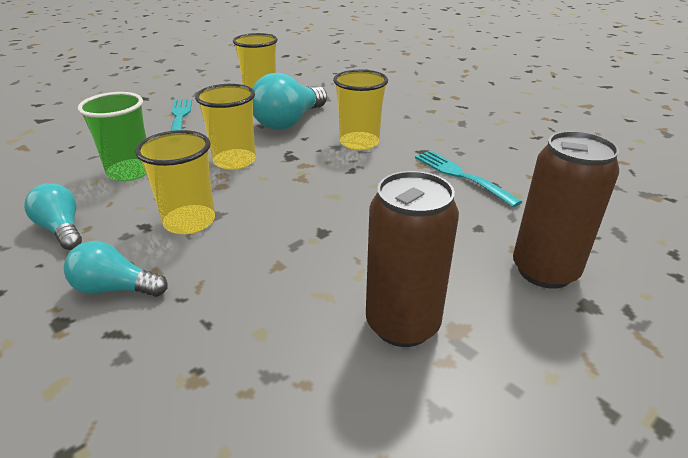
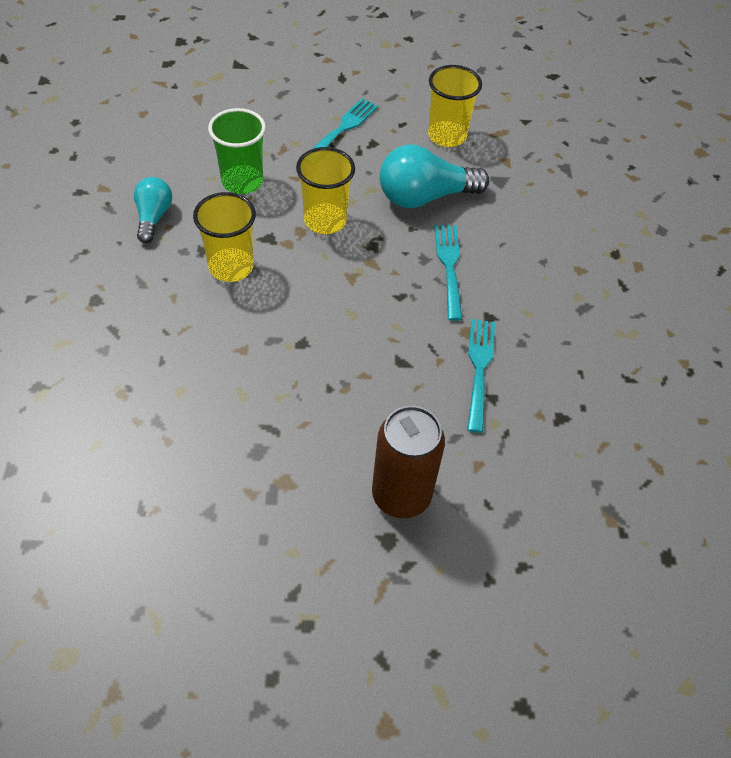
camera: 40 degrees right, 20 degrees up
turquoise light bulb [64,241,168,297] -> none
yellow cup [333,70,388,150] -> turquoise fork [434,225,462,321]
brown can [366,171,459,347] -> none

